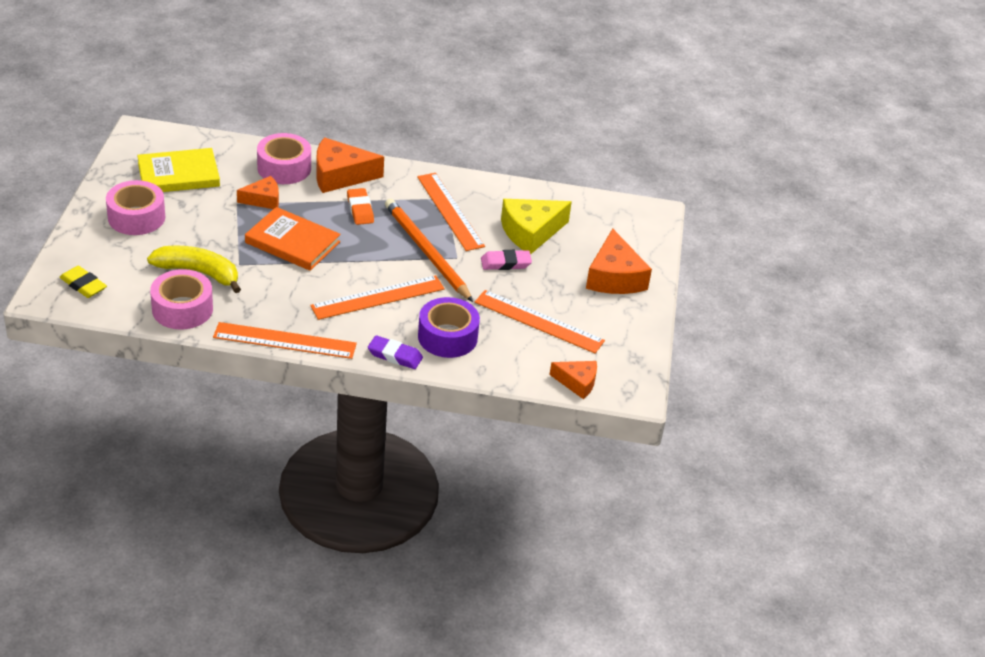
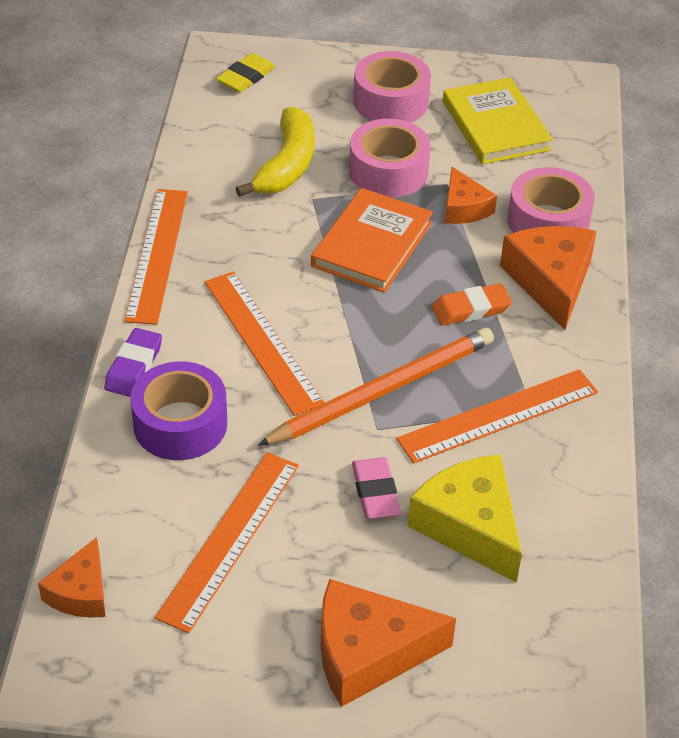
camera: 90 degrees right, 5 degrees up
pink tape [150,269,213,330] -> pink tape moved to [349,119,431,198]

